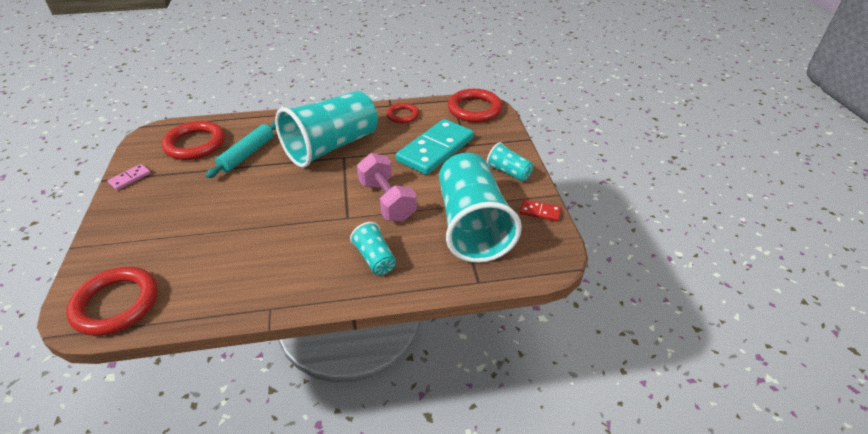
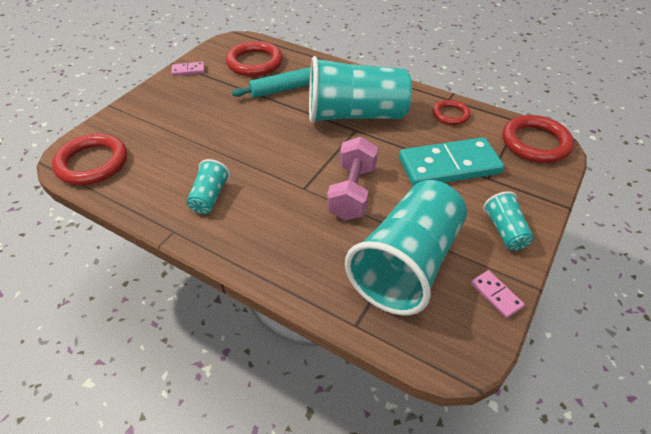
camera: 40 degrees right, 5 degrees up
turquoise cup [350,222,396,275] -> turquoise cup moved to [187,159,230,214]
red domino [520,200,561,222] -> pink domino [471,270,525,318]

